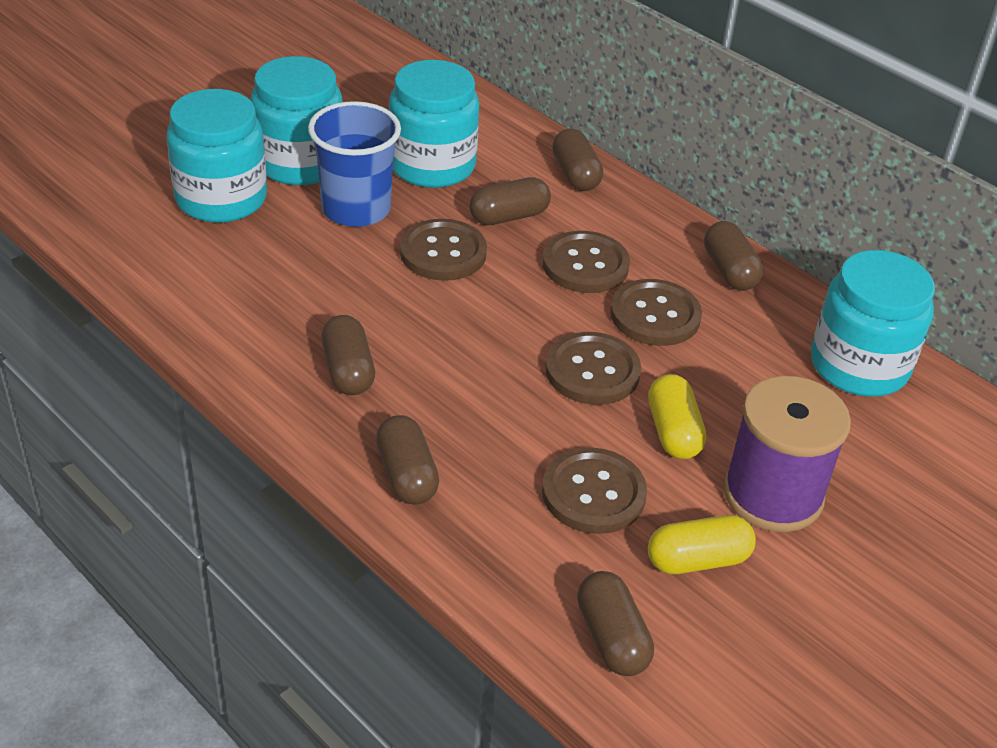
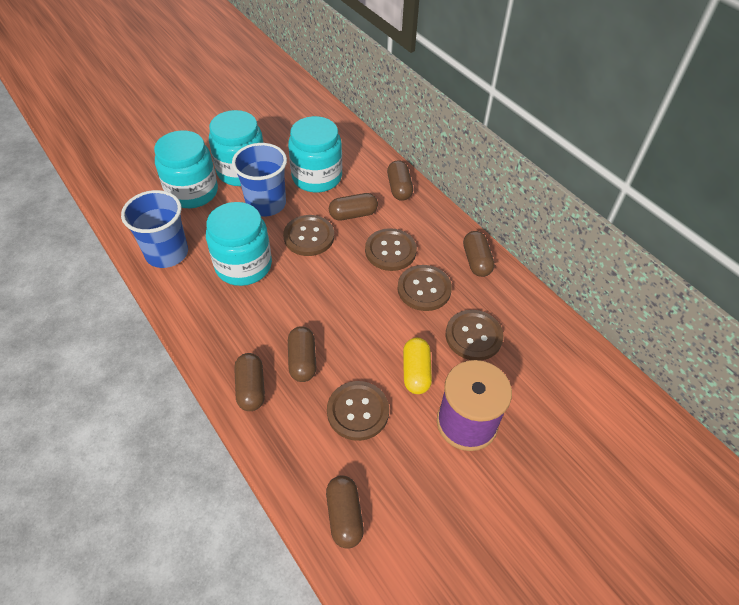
camera: 10 degrees right, 10 degrees up
brown capsule [321,315,375,395] -> brown capsule moved to [288,326,316,382]
brown button [545,332,641,405] -> brown button moved to [446,310,503,361]
yellow capsule [648,515,756,574] -> none
turquoise jar [811,250,935,397] -> turquoise jar moved to [206,202,272,286]
none -> blue cup [121,190,188,268]

